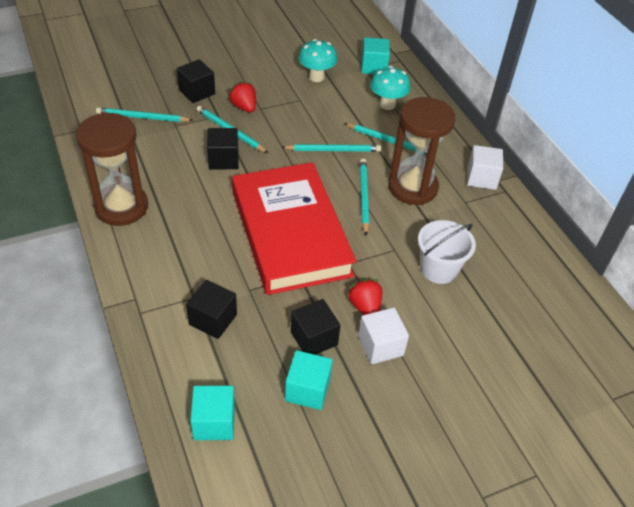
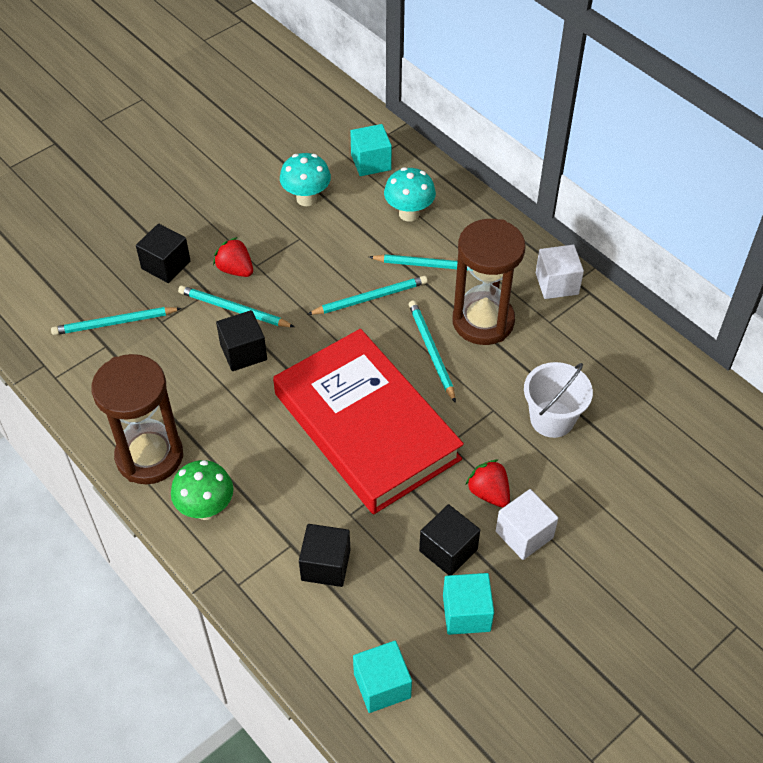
camera: 15 degrees left, 5 degrees up
none -> green mushroom [171,460,233,520]

